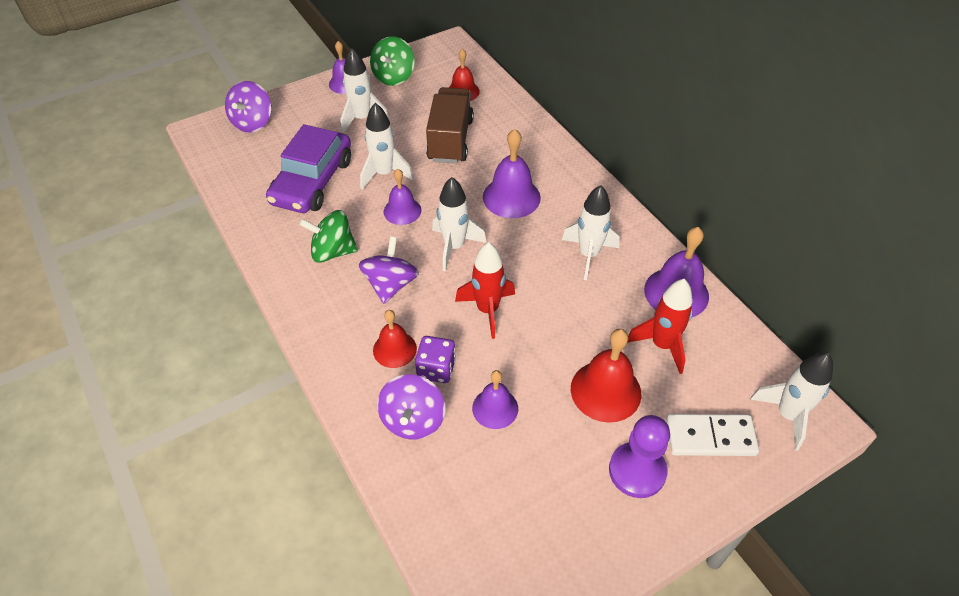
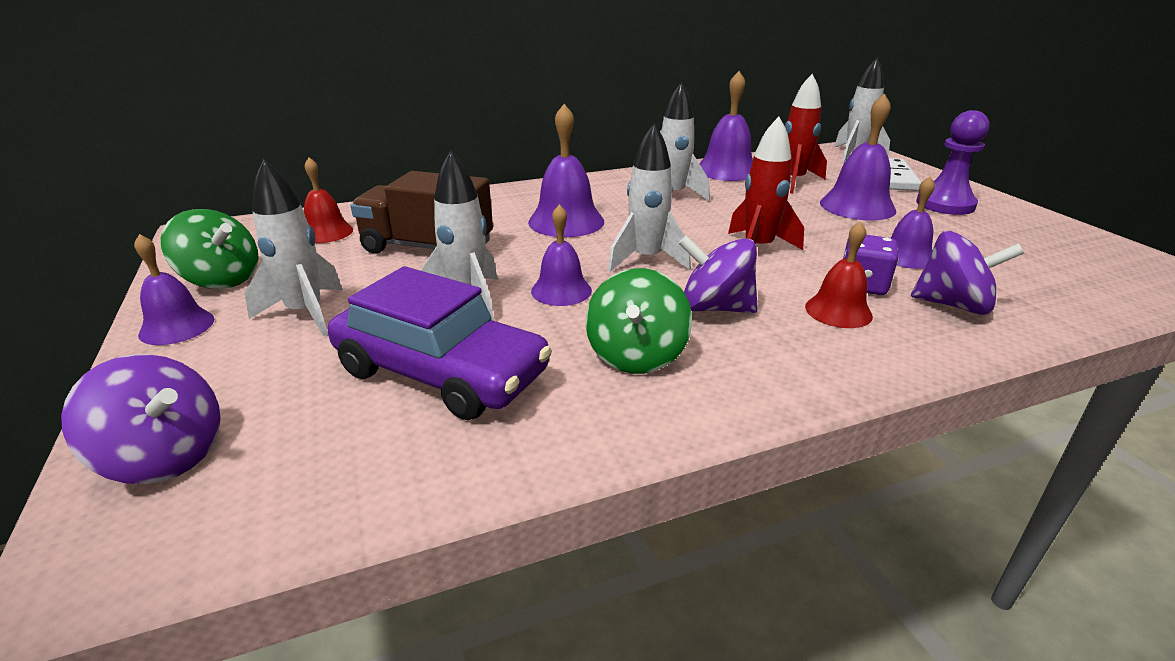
camera: 80 degrees left, 20 degrees down
red bell [571,329,641,423] -> purple bell [820,93,896,221]

